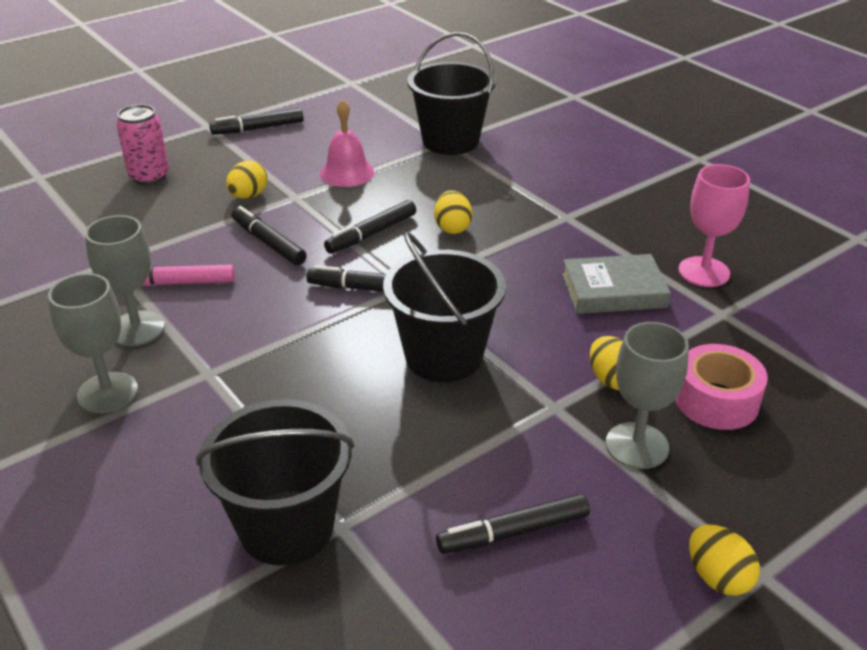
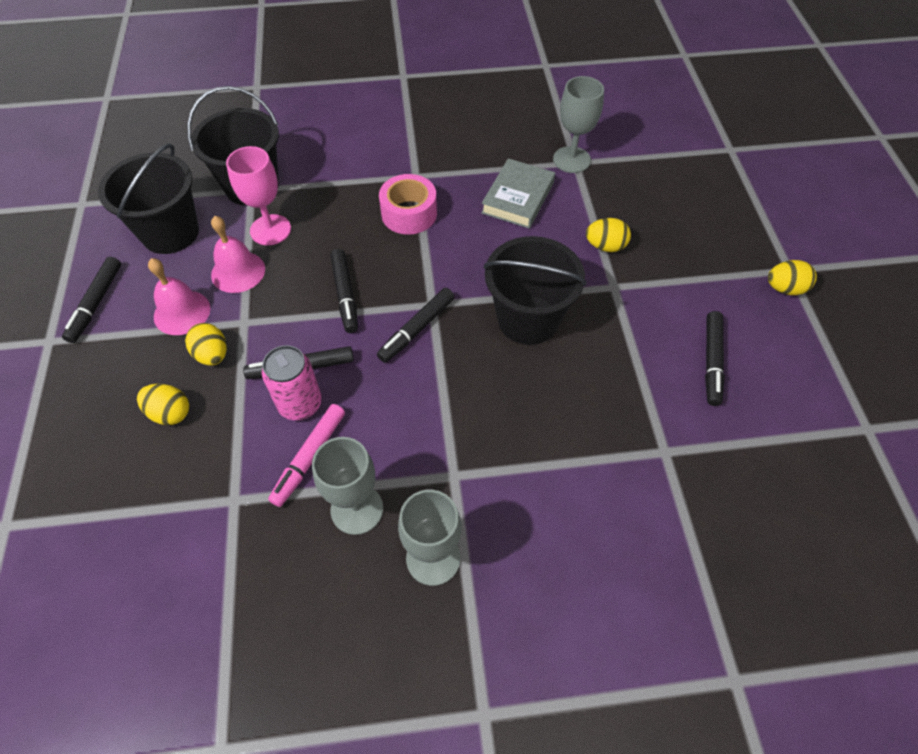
camera: 60 degrees left, 20 degrees up
pink can [117,104,169,185] -> pink can moved to [262,345,322,420]
black bucket [196,399,355,565] -> black bucket moved to [98,144,199,254]
yellow egg [434,191,472,234] -> yellow egg moved to [137,384,189,425]
grey goblet [606,322,689,469] -> grey goblet moved to [553,76,604,173]
pink tape [675,344,768,430] -> pink tape moved to [379,174,437,235]
pink goblet [678,164,750,287] -> pink goblet moved to [226,146,291,245]
none -> pink bell [148,258,210,335]

